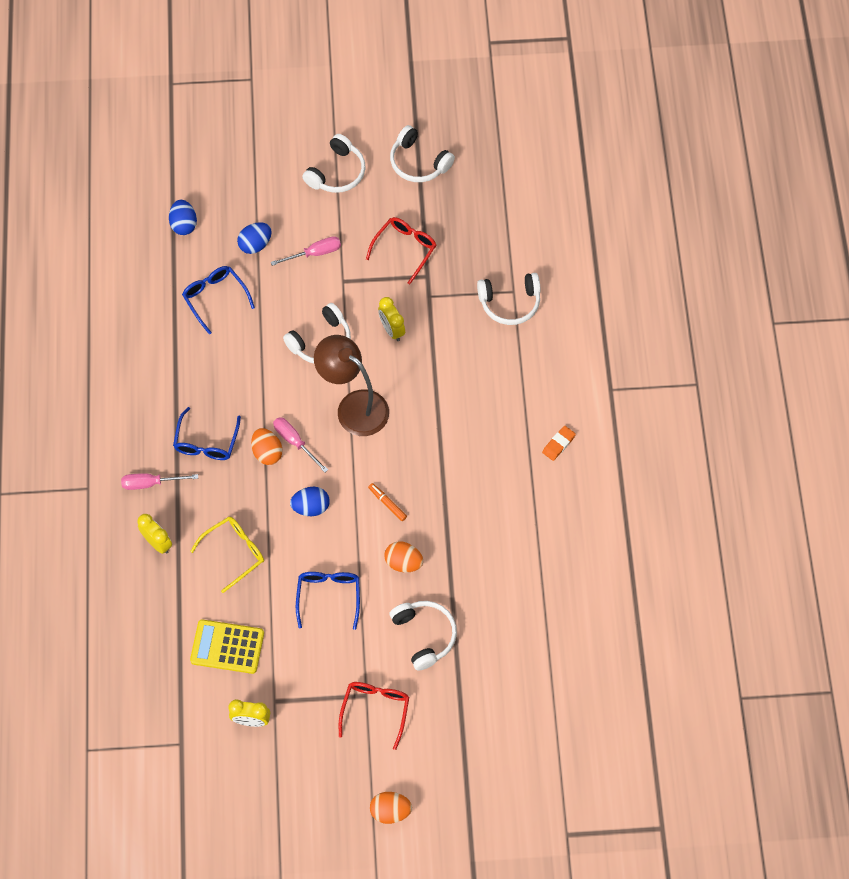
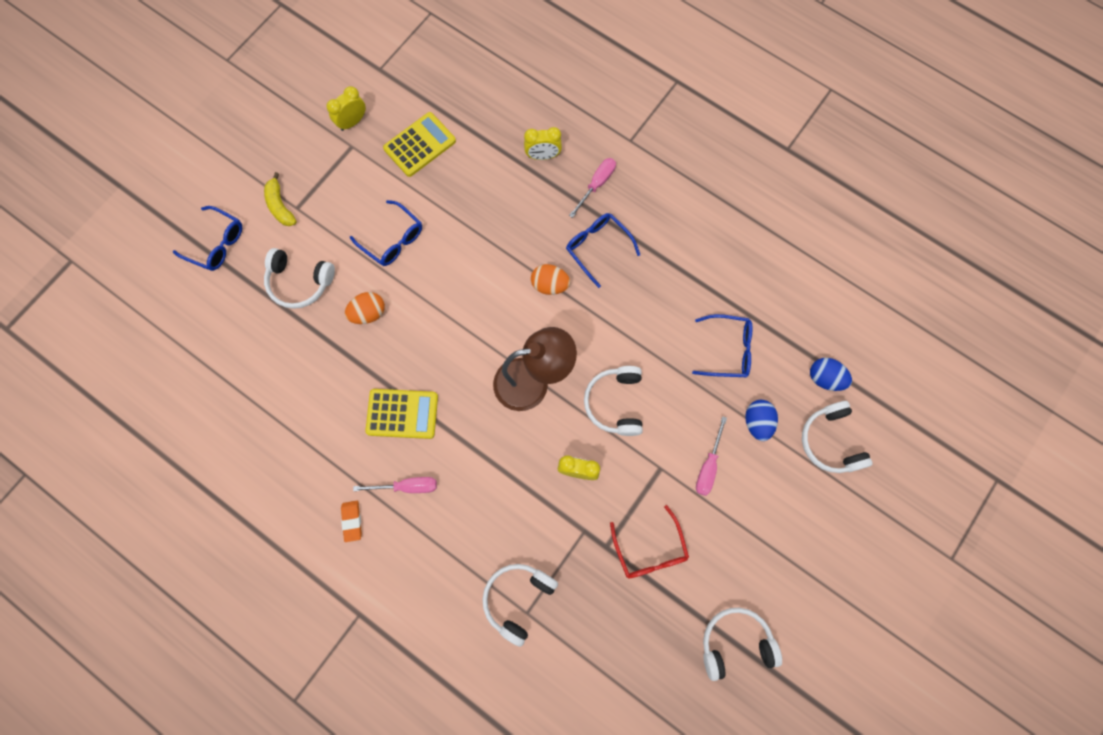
camera: 130 degrees right, 10 degrees up
yellow glasses [190,517,264,593] -> none
pink screwdriver [273,417,328,472] -> pink screwdriver moved to [353,477,437,493]
blue egg [290,487,330,516] -> none
white headphones [302,134,366,193] -> white headphones moved to [802,401,873,473]
red glasses [339,682,409,750] -> yellow banana [264,172,296,226]
orange marker [368,483,407,521] -> none
orange egg [370,792,412,824] -> none
none -> blue glasses [172,206,242,271]
none -> yellow calculator [365,389,438,439]

